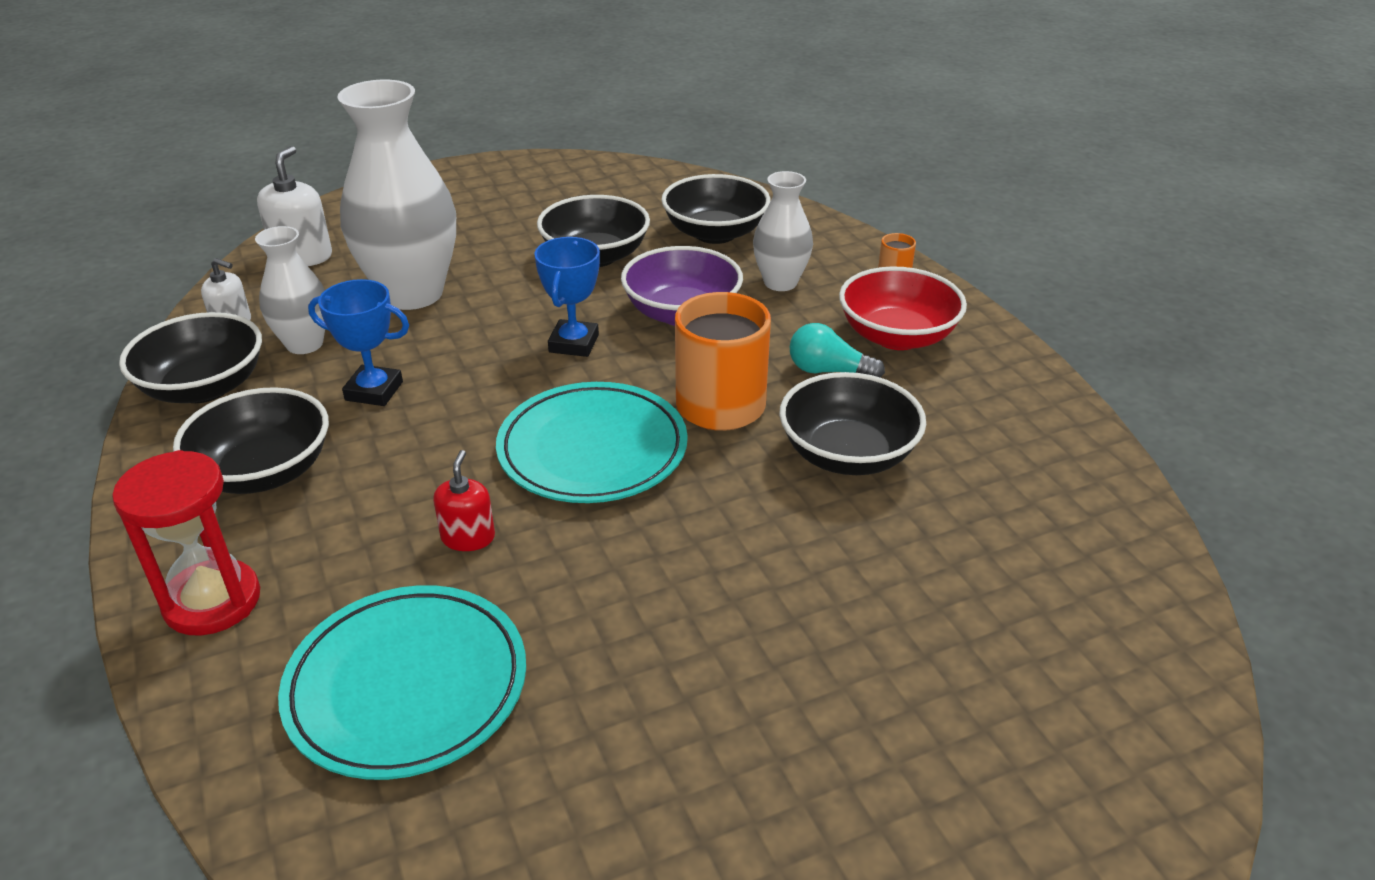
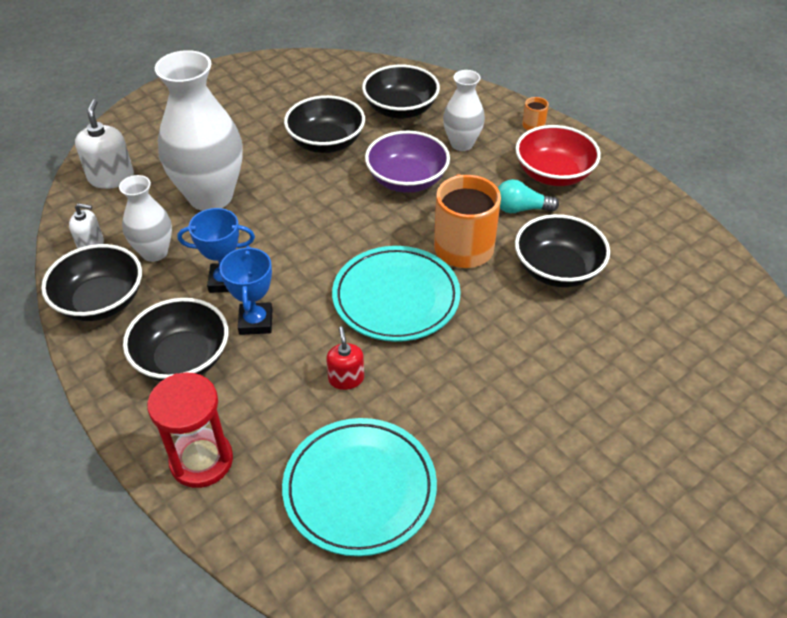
camera: 15 degrees left, 10 degrees up
blue trophy [535,237,600,357] -> blue trophy moved to [220,246,273,335]

